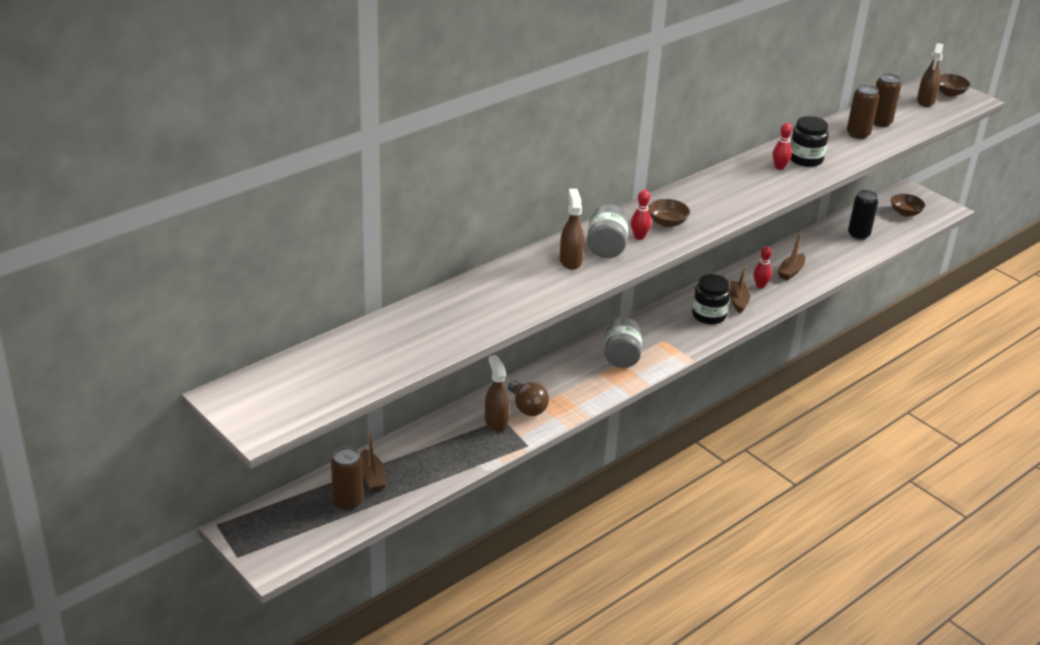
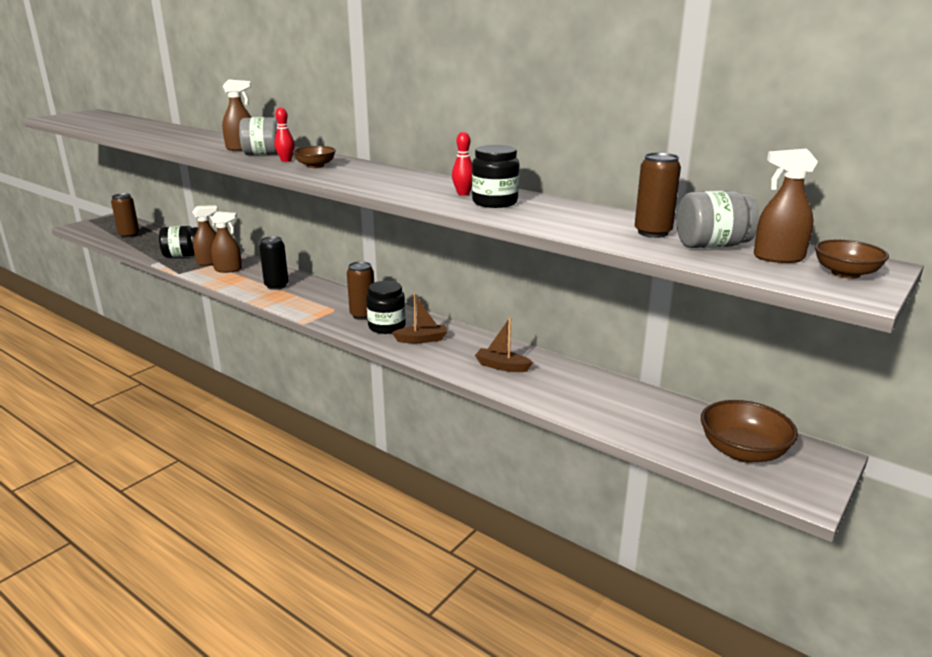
camera: 80 degrees right, 10 degrees down
brown boat [360,432,387,492] -> none
brown light bulb [508,380,549,416] -> brown spray bottle [211,211,242,273]
grey jar [604,317,642,368] -> grey jar moved to [677,191,759,248]
red bowling pin [754,246,772,288] -> none
brown can [847,85,879,139] -> brown can moved to [347,261,374,320]
black can [848,190,878,240] -> black can moved to [259,236,288,290]
brown bowl [891,194,925,217] -> brown bowl [701,400,798,463], size x1.61
none -> black jar [159,226,198,257]

